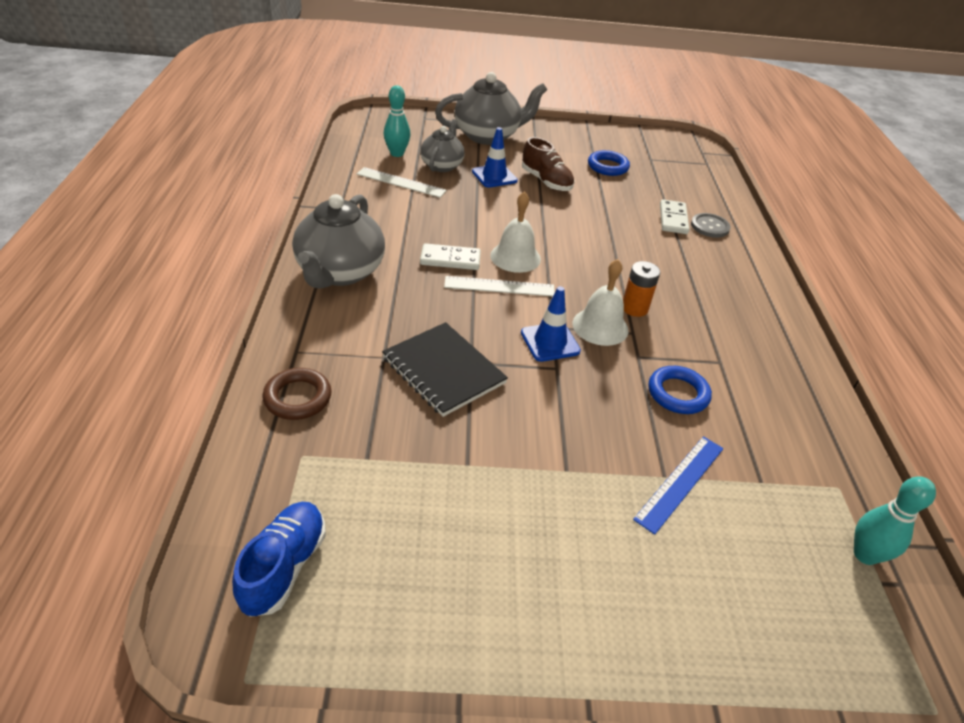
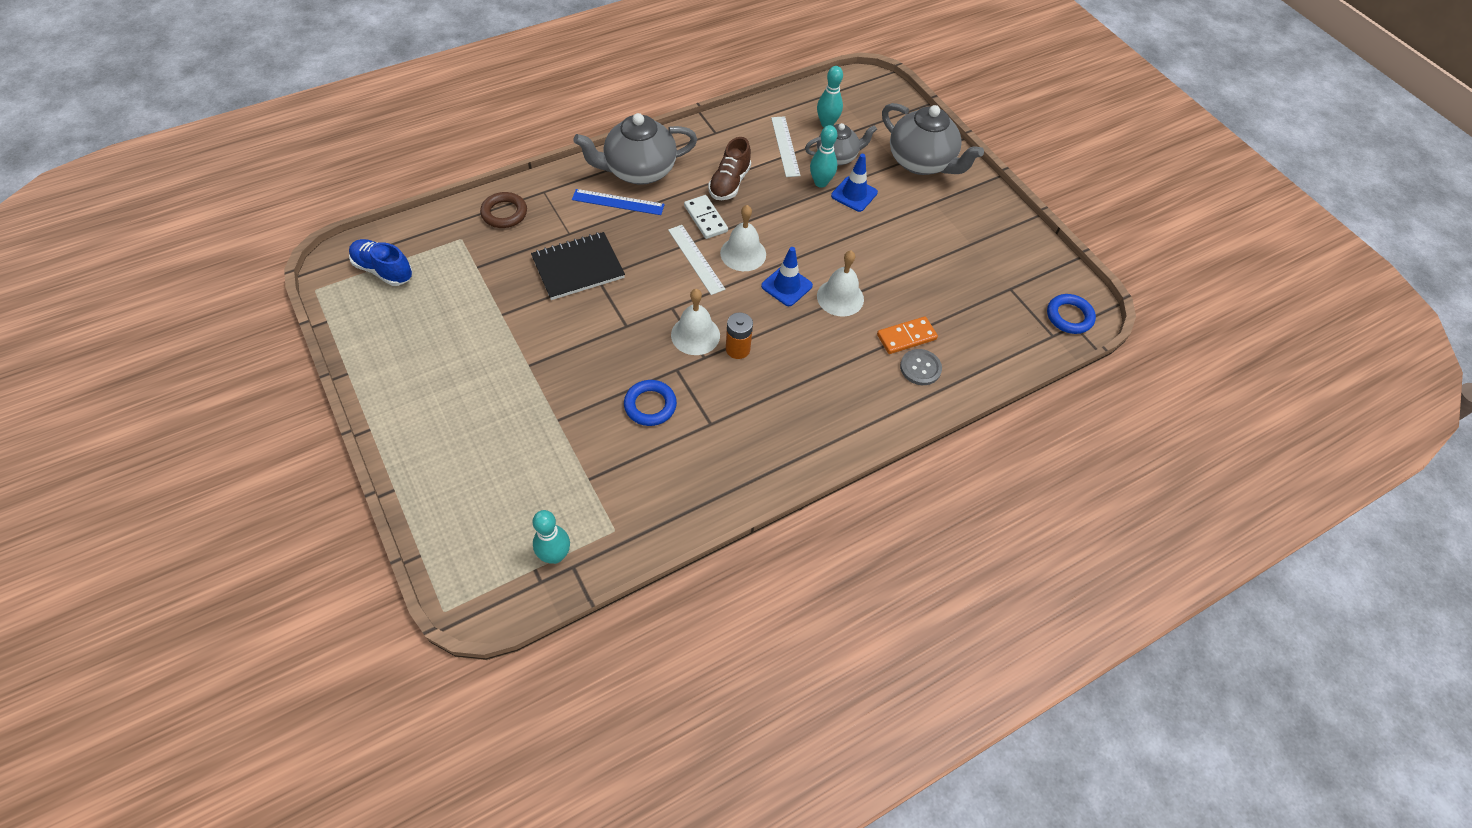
camera: 60 degrees right, 15 degrees up
blue shoe [232,502,326,617] -> blue shoe turned 135 degrees counterclockwise [349,239,413,286]
black notebook [382,322,508,417] -> black notebook turned 45 degrees clockwise [531,232,625,300]
blue traffic cone [521,286,581,362] -> blue traffic cone moved to [761,247,813,306]
brown shoe [522,137,575,191] -> brown shoe moved to [708,137,751,200]
blue ring [588,150,630,176] -> blue ring moved to [1047,294,1096,334]
blue ruler [633,436,724,535] -> blue ruler moved to [572,189,665,215]
white domino [660,199,689,234] -> orange domino [877,316,938,354]
none -> turquoise bowling pin [810,125,837,188]
none -> white bell [817,251,864,317]

